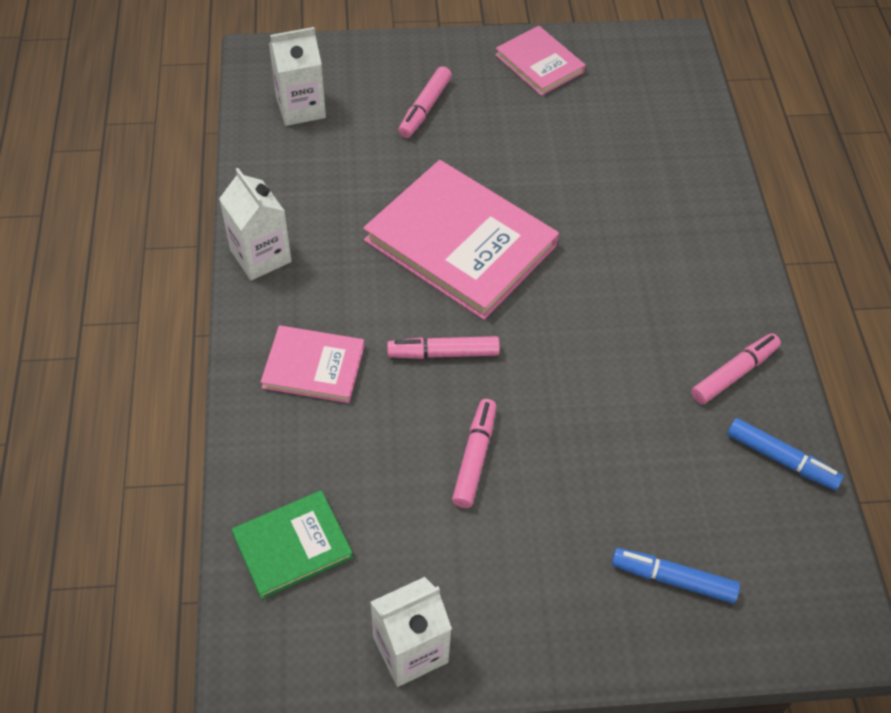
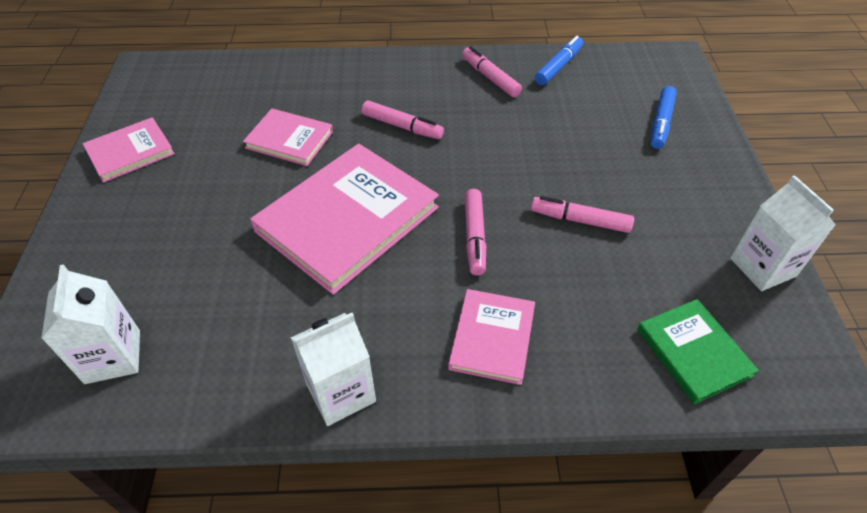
camera: 85 degrees left, 5 degrees down
pink marker [398,66,452,138] -> pink marker moved to [362,101,444,139]
none -> pink book [243,108,333,166]

